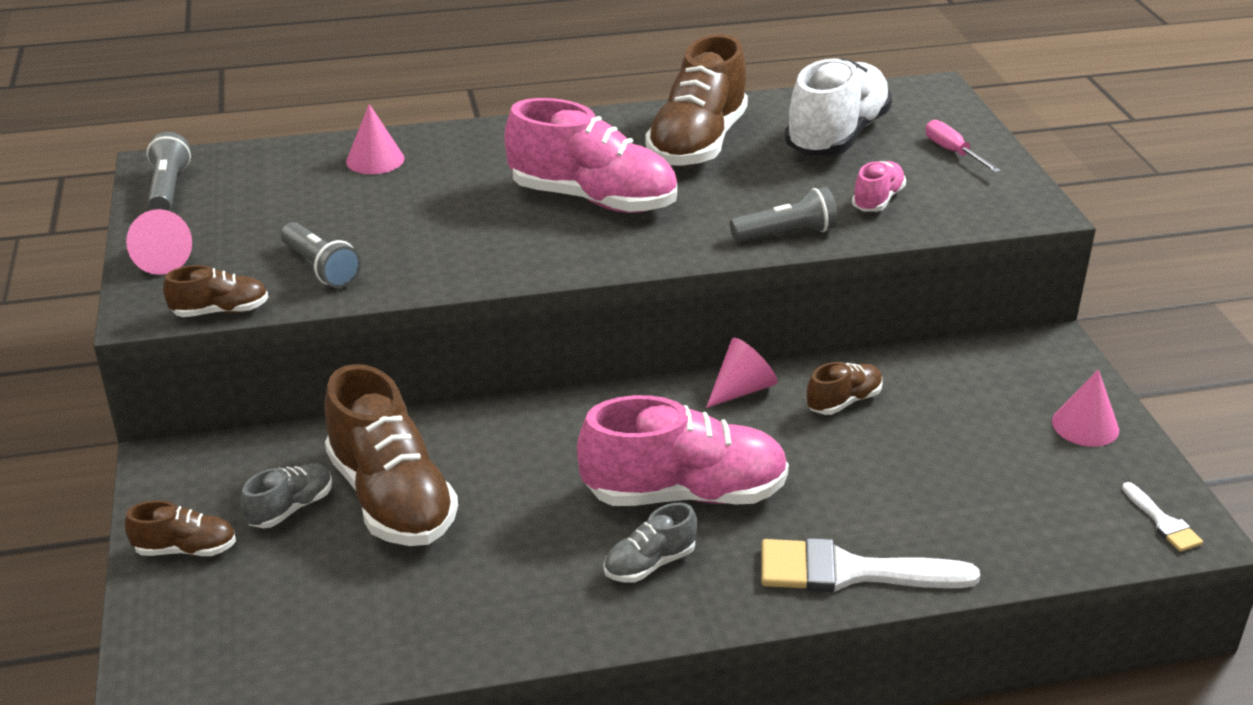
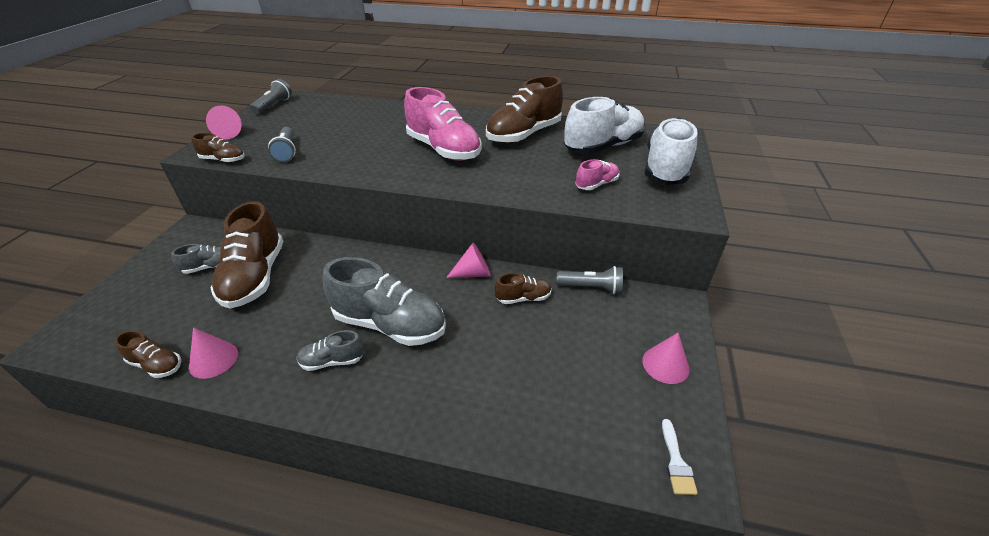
camera: 25 degrees right, 5 degrees up
brown shoe [125,500,236,556] -> brown shoe moved to [115,330,181,378]
pink cone [346,104,404,174] -> pink cone moved to [189,327,238,379]
pink shoe [577,395,789,506] -> grey shoe [323,257,446,346]
grey flashlight [730,187,838,242] -> grey flashlight moved to [556,266,623,294]
white brush [761,538,980,592] -> none
pink screwdriver [926,120,1001,173] -> white shoe [645,118,698,185]

